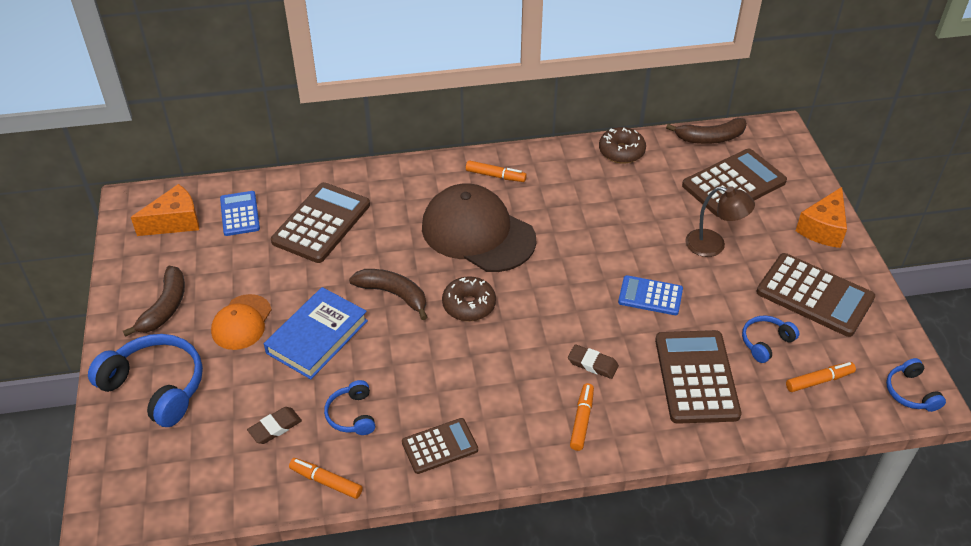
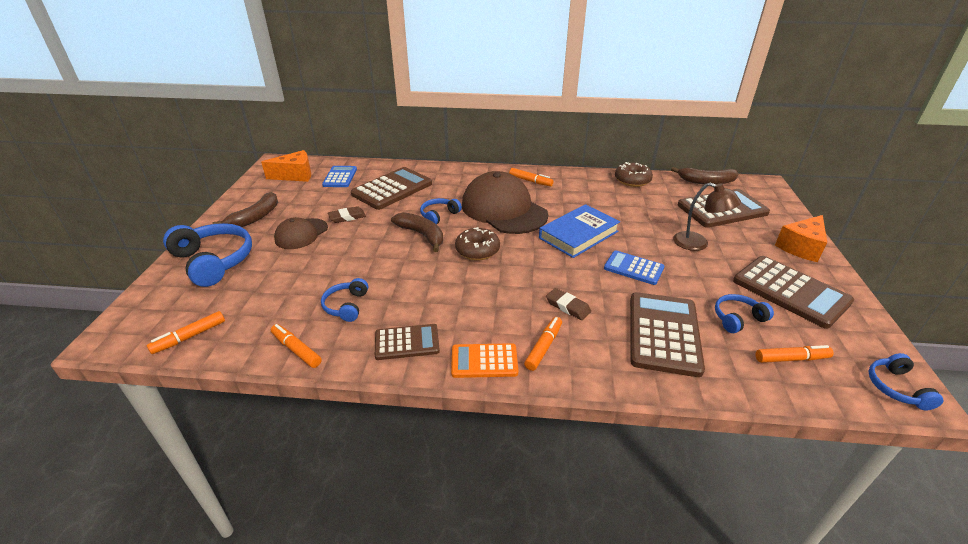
camera: 15 degrees right, 10 degrees down
orange cap [211,294,271,350] -> brown cap [274,217,328,249]
brown eraser [247,407,302,444] -> brown eraser moved to [328,206,366,223]
blue book [264,287,368,379] -> blue book moved to [539,204,620,258]
none -> orange marker [147,311,225,354]
none -> blue headphones [420,198,462,224]
none -> orange calculator [451,343,518,378]

